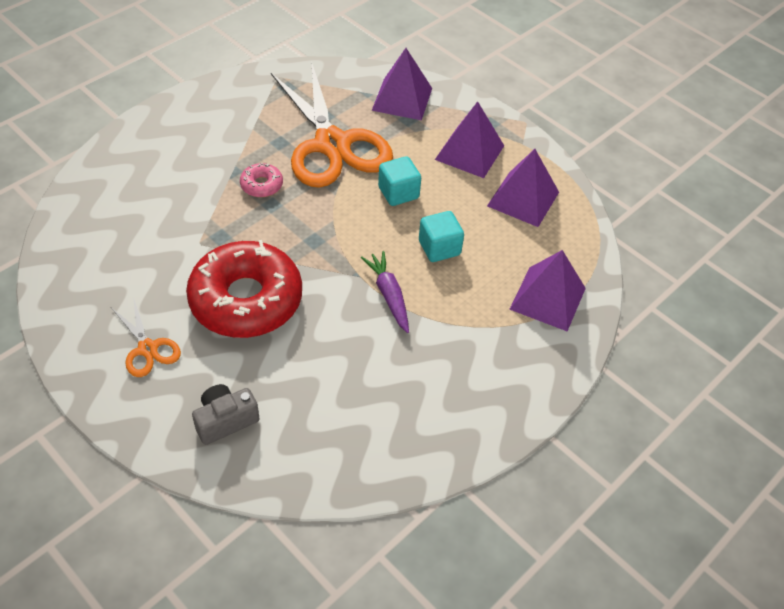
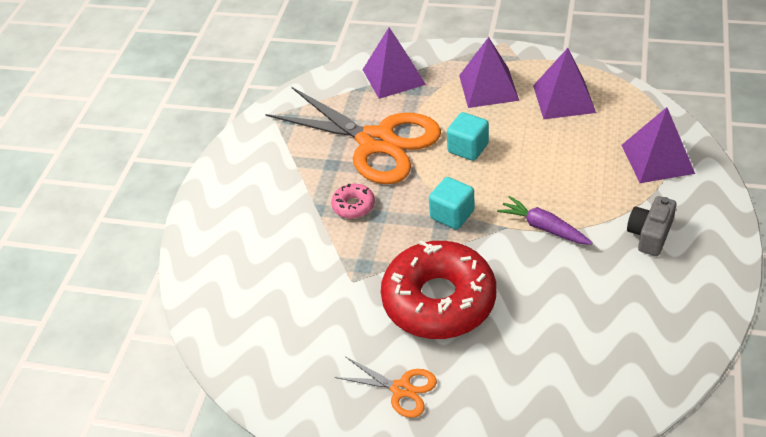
camera: 25 degrees left, 5 degrees down
grey camera [192,384,260,445] -> grey camera moved to [627,196,677,256]
turquoise cube [419,211,464,262] -> turquoise cube moved to [429,177,475,229]

